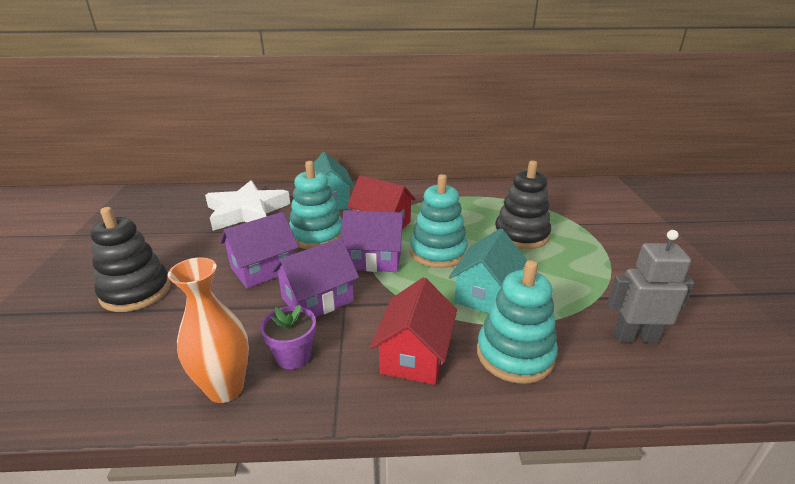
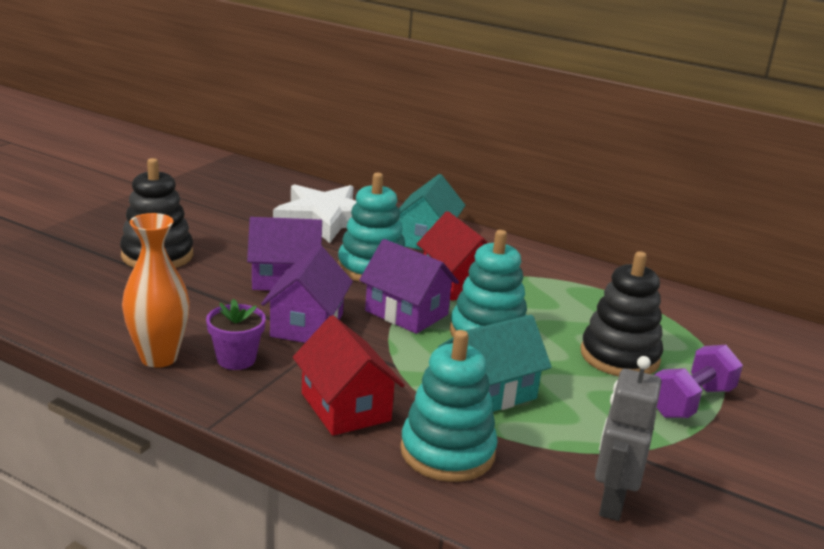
camera: 30 degrees right, 5 degrees down
purple house [272,238,359,317] -> purple house turned 75 degrees counterclockwise [261,245,353,343]
red house [370,277,457,385] -> red house turned 75 degrees counterclockwise [293,315,405,436]
grey robot [607,230,695,343] -> grey robot turned 105 degrees counterclockwise [595,356,661,521]
none -> purple dumbbell [654,345,743,418]

